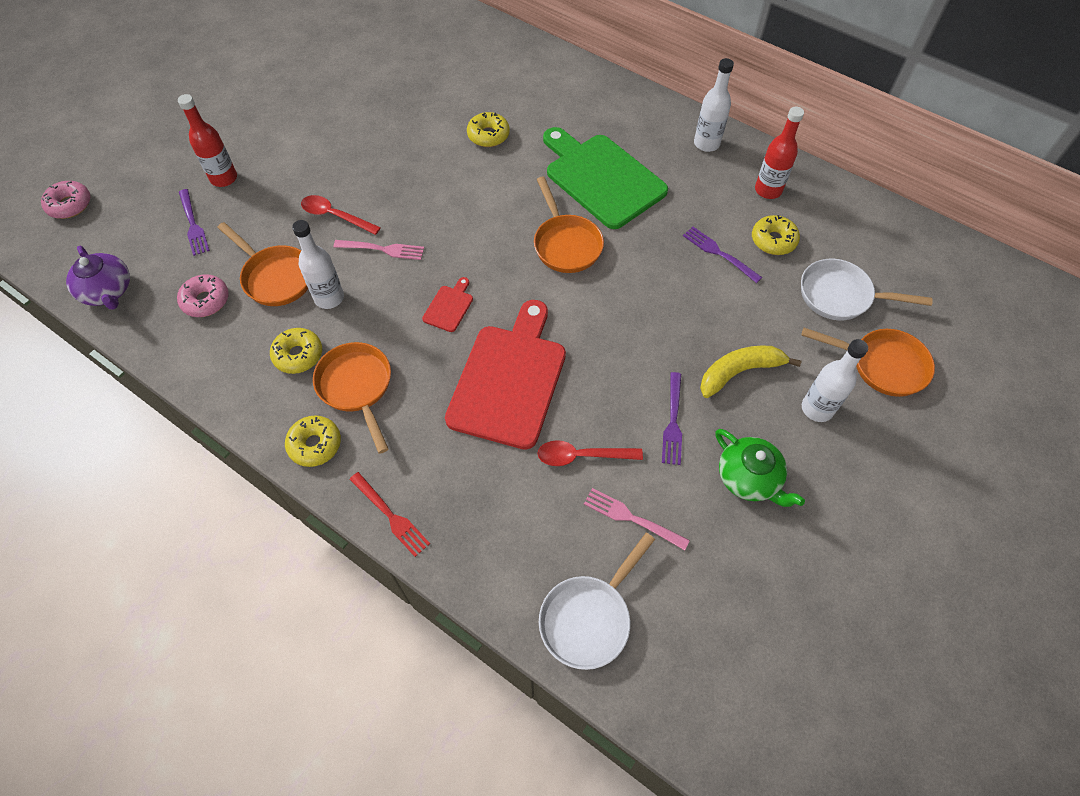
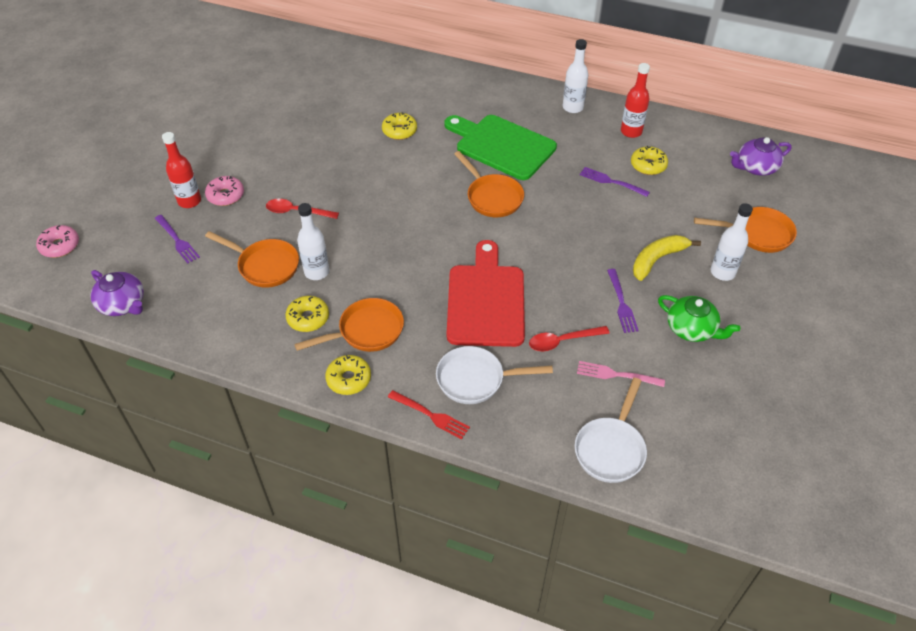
camera: 15 degrees left, 10 degrees down
pink donut [177,274,229,317] -> pink donut moved to [205,176,244,206]
orange pan [313,342,391,454] -> orange pan turned 105 degrees clockwise [294,298,404,352]
pink fork [333,240,424,260] -> none
red cutting board [422,277,473,332] -> none
white pan [801,259,933,320] -> white pan moved to [436,346,553,404]
none -> purple teapot [730,137,792,176]

